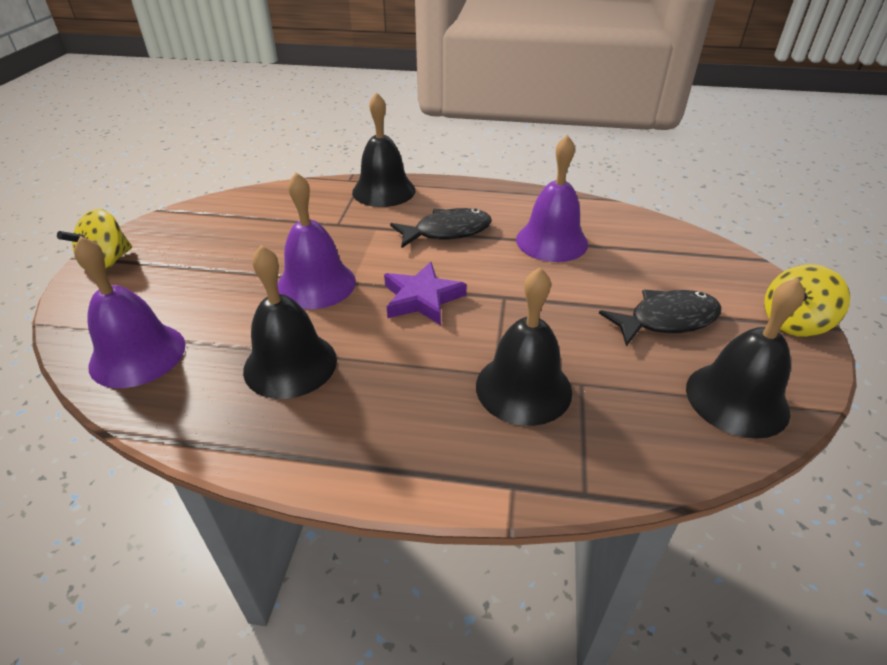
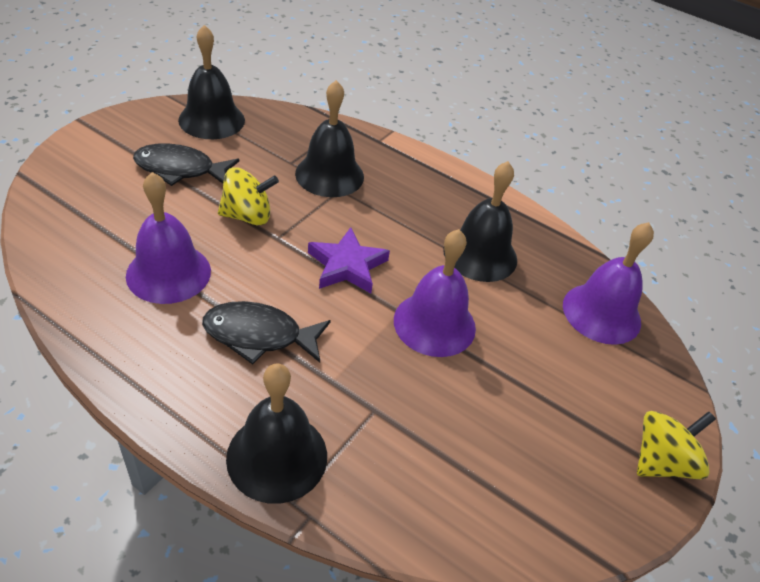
camera: 160 degrees left, 5 degrees up
yellow spinning top [764,264,850,337] -> yellow spinning top moved to [218,167,279,226]

